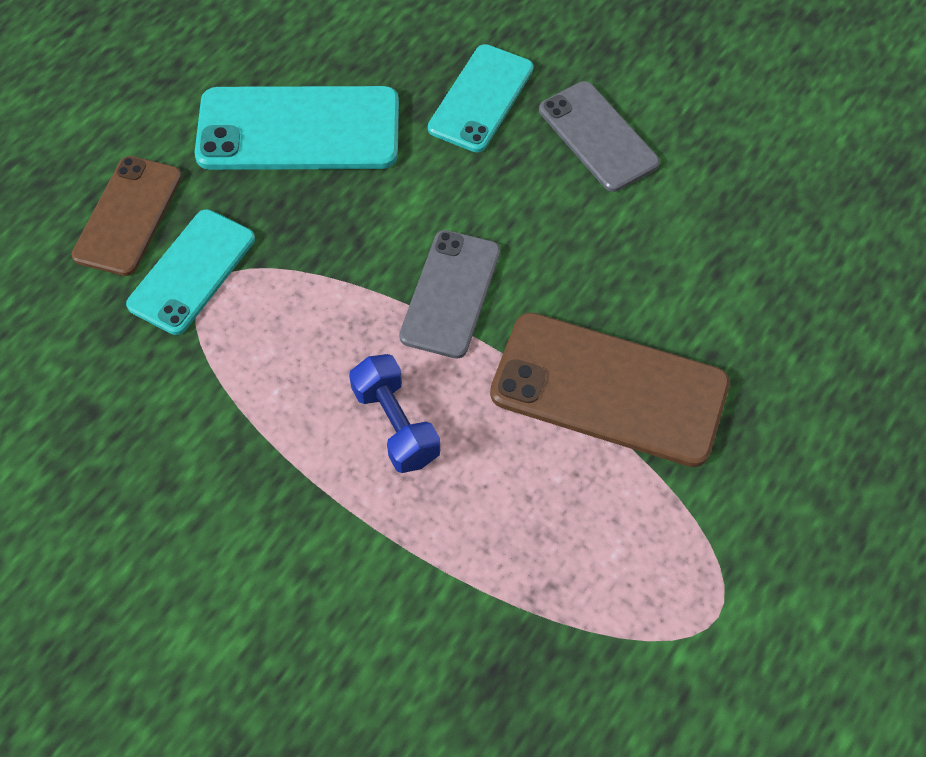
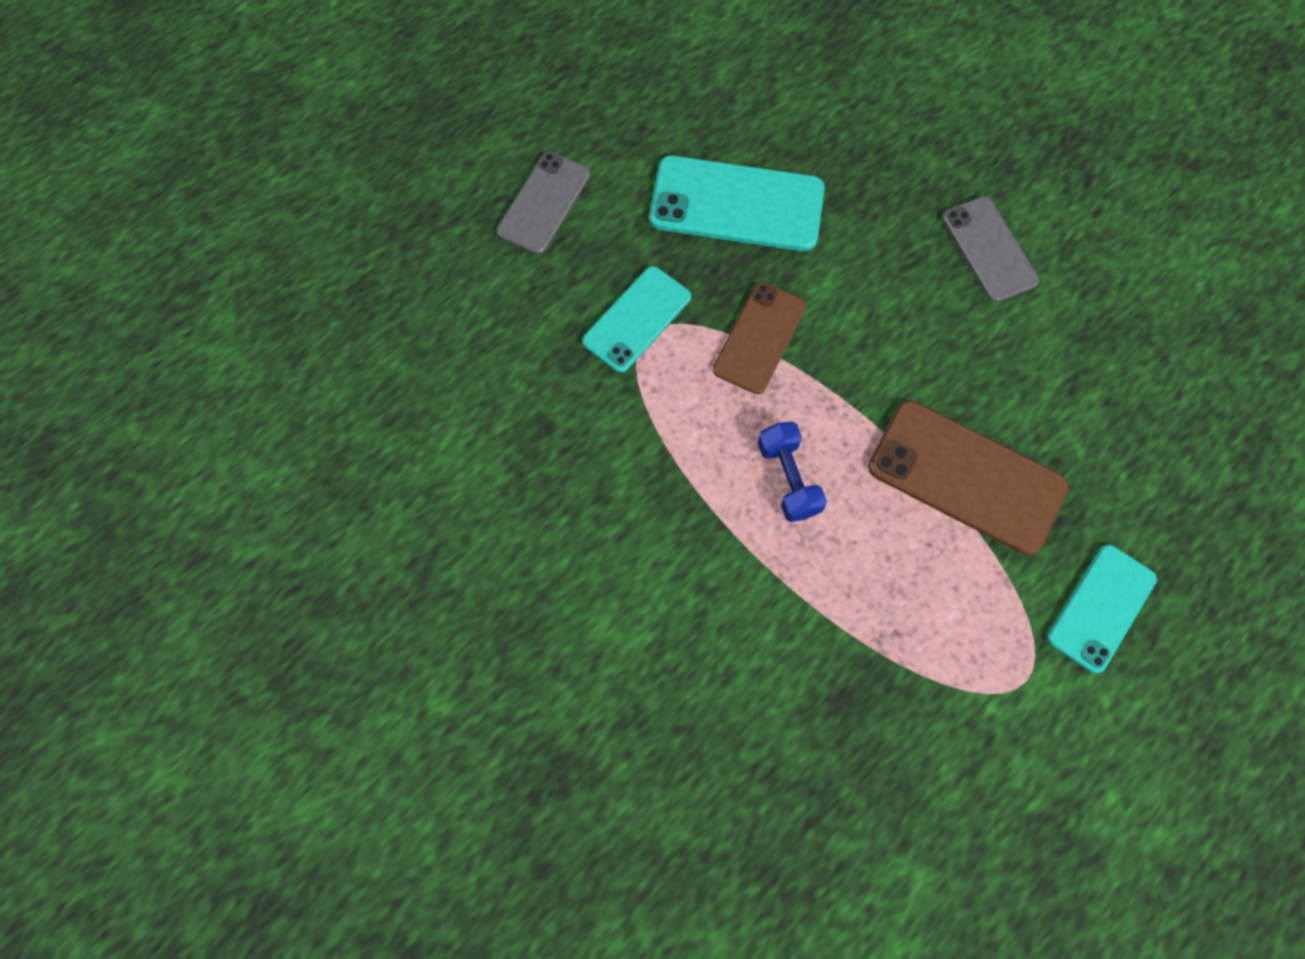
camera: 10 degrees right, 10 degrees up
brown phone [71,156,182,276] -> brown phone moved to [713,282,806,394]
grey phone [399,230,500,359] -> grey phone moved to [497,152,590,254]
turquoise phone [428,44,534,153] -> turquoise phone moved to [1047,544,1157,673]

